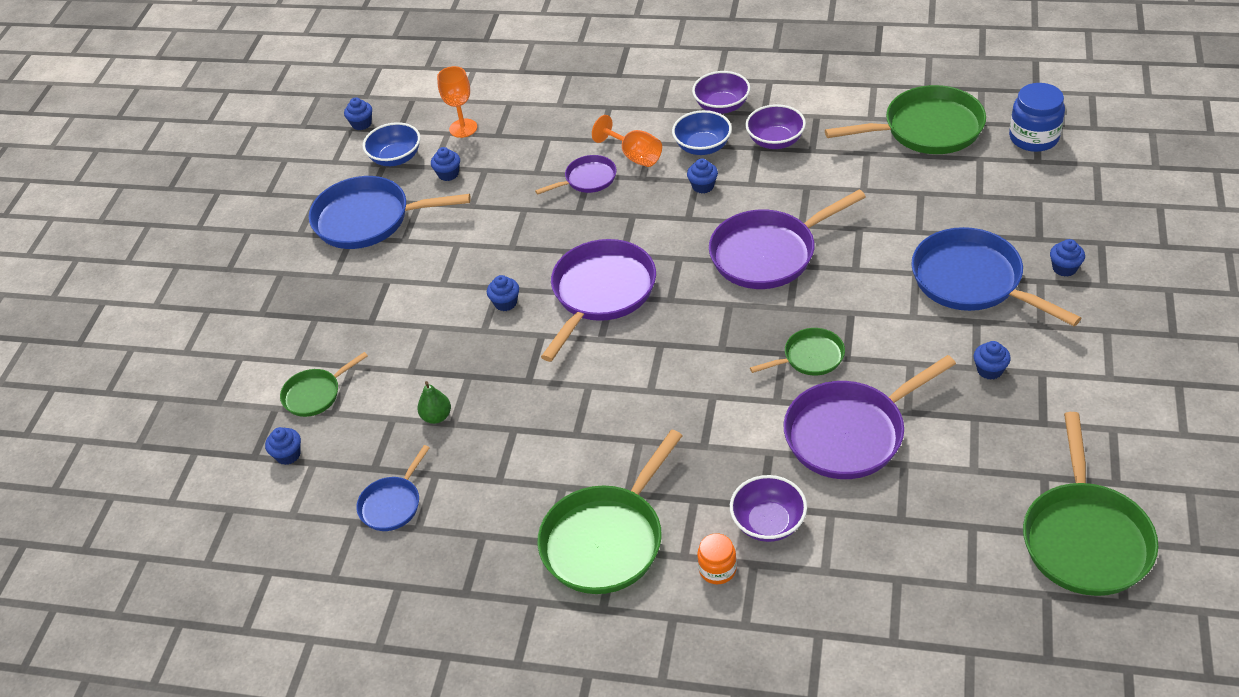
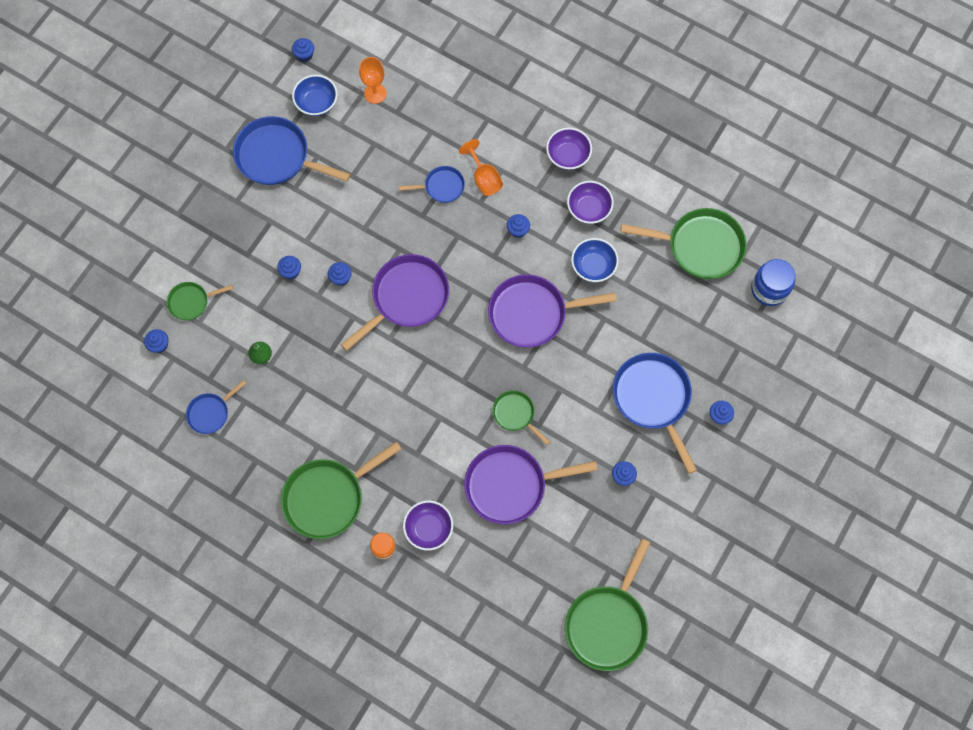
camera: 15 degrees right, 25 degrees up
blue cupcake [431,147,460,181] -> blue cupcake moved to [277,256,301,279]
purple pan [535,155,617,195] -> blue pan [399,166,465,203]
blue bowl [672,110,732,155] -> blue bowl moved to [571,238,619,282]
green pan [750,328,845,375] -> green pan turned 135 degrees counterclockwise [493,390,550,445]

